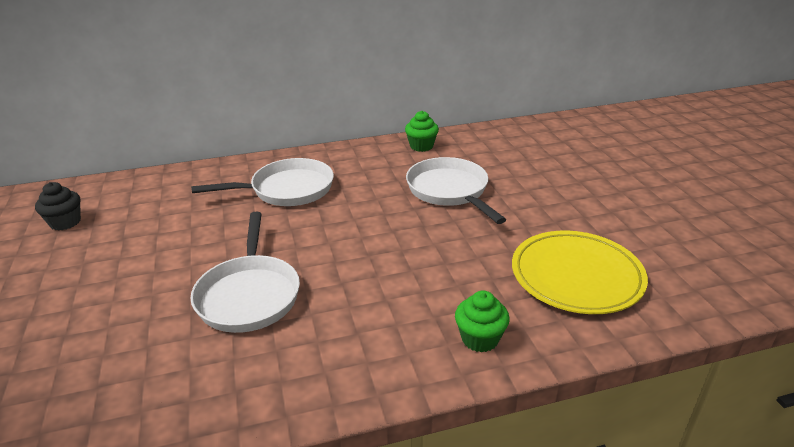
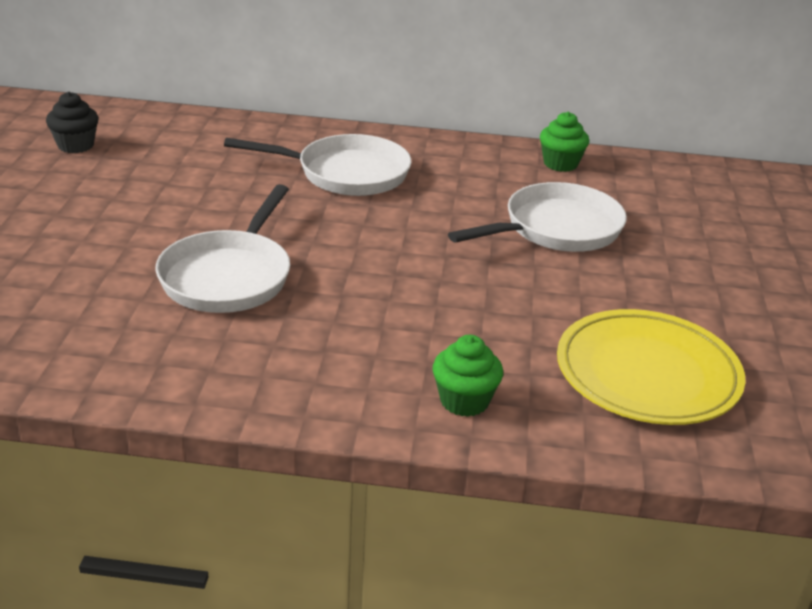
camera: 20 degrees right, 0 degrees up
white pan [406,157,506,224] -> white pan turned 60 degrees clockwise [448,182,627,252]

